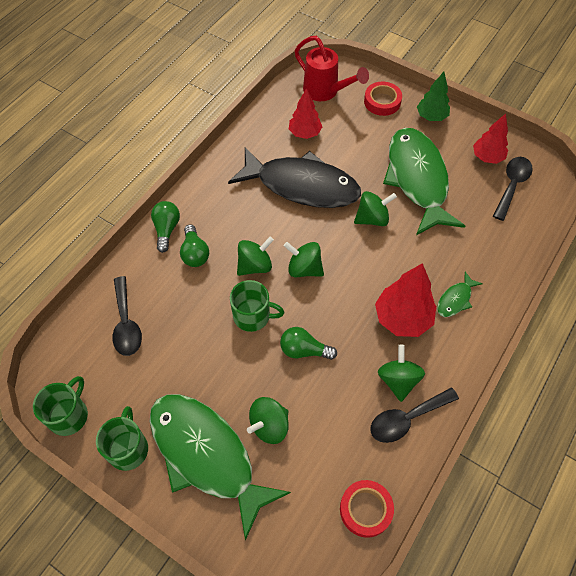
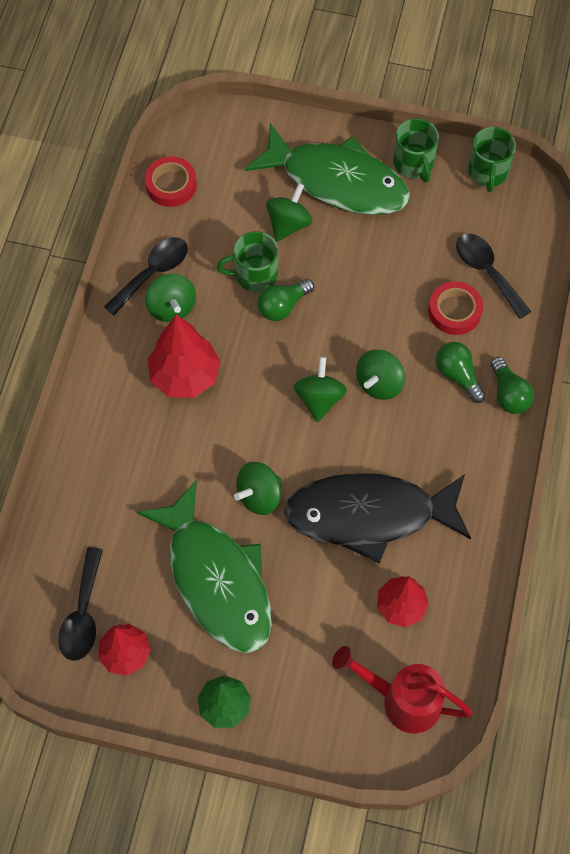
camera: 160 degrees right, 5 degrees up
green mug [230,280,284,332] -> green mug moved to [217,231,278,292]
green light bulb [280,327,337,360] -> green light bulb turned 150 degrees clockwise [257,279,314,321]
green spinning top [284,242,324,277] -> green spinning top turned 90 degrees counterclockwise [294,357,347,422]
red tape [364,81,402,116] -> red tape moved to [428,281,483,335]
green fish [437,272,483,317] -> none

